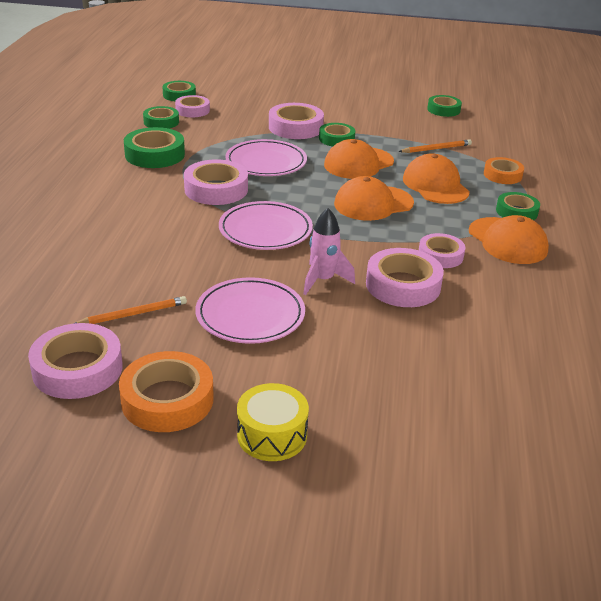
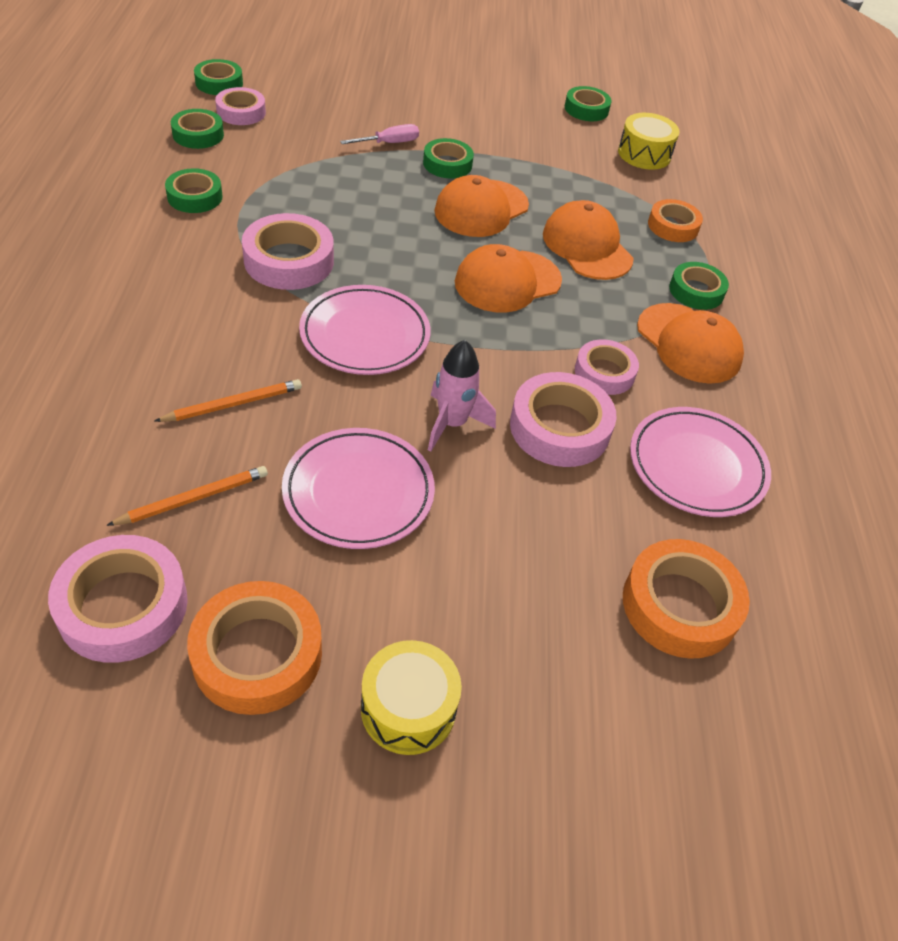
camera: 10 degrees left, 15 degrees up
green tape [124,127,185,168] -> green tape [165,168,223,213], size x0.64
pink plate [225,139,307,176] -> pink plate moved to [630,407,771,517]
pink tape [269,103,324,139] -> pink screwdriver [340,124,419,144]
orange pencil [398,139,472,153] -> orange pencil moved to [155,379,302,422]
none -> yellow drum [618,113,679,170]
none -> orange tape [623,539,750,659]

